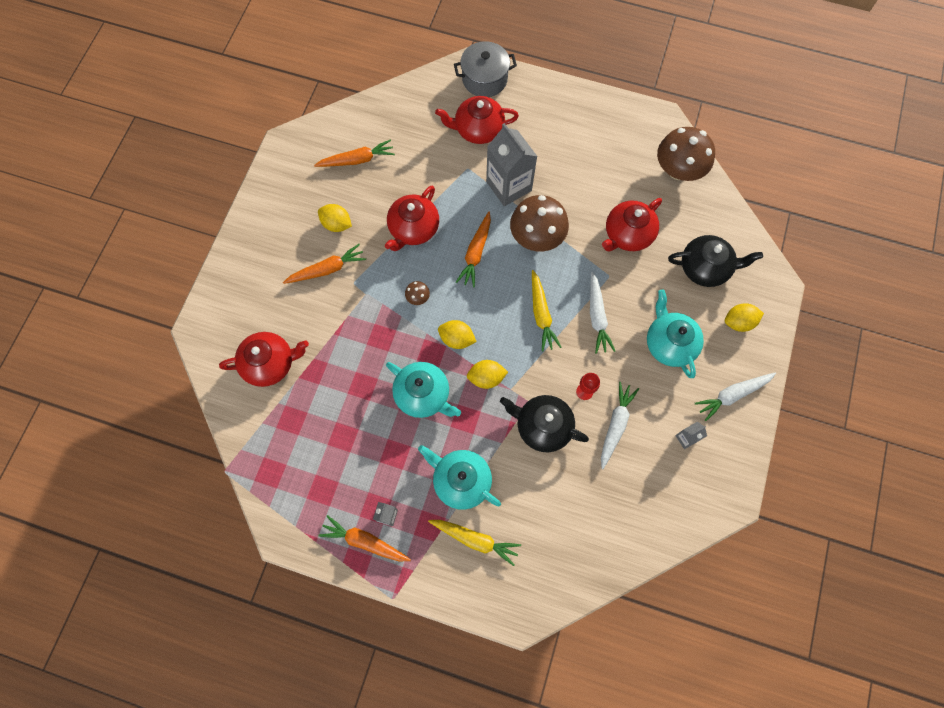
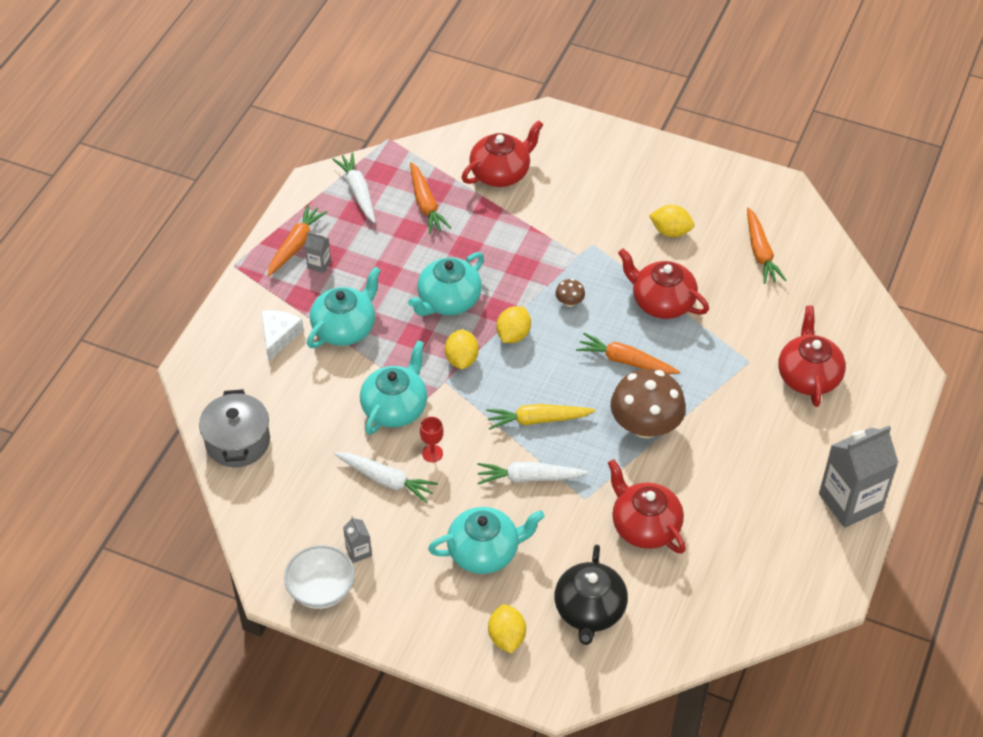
camera: 95 degrees right, 20 degrees down
red teapot [219,332,309,387] -> red teapot turned 120 degrees counterclockwise [461,120,543,187]
orange carrot [283,244,366,284] -> orange carrot moved to [410,162,451,234]
yellow lemon [318,204,352,232] -> yellow lemon turned 75 degrees clockwise [649,205,694,237]
yellow carrot [428,520,521,566] -> white cheese [261,310,304,361]
grey pot [454,41,517,97] -> grey pot moved to [199,389,270,467]
grey carton [486,123,538,206] -> grey carton moved to [819,426,899,528]
black teapot [500,395,589,452] -> turquoise teapot [360,340,427,435]
brown mushroom [657,127,715,181] -> none
white carrot [695,373,776,421] -> white carrot moved to [332,153,375,223]
none -> white bowl [284,545,355,609]

